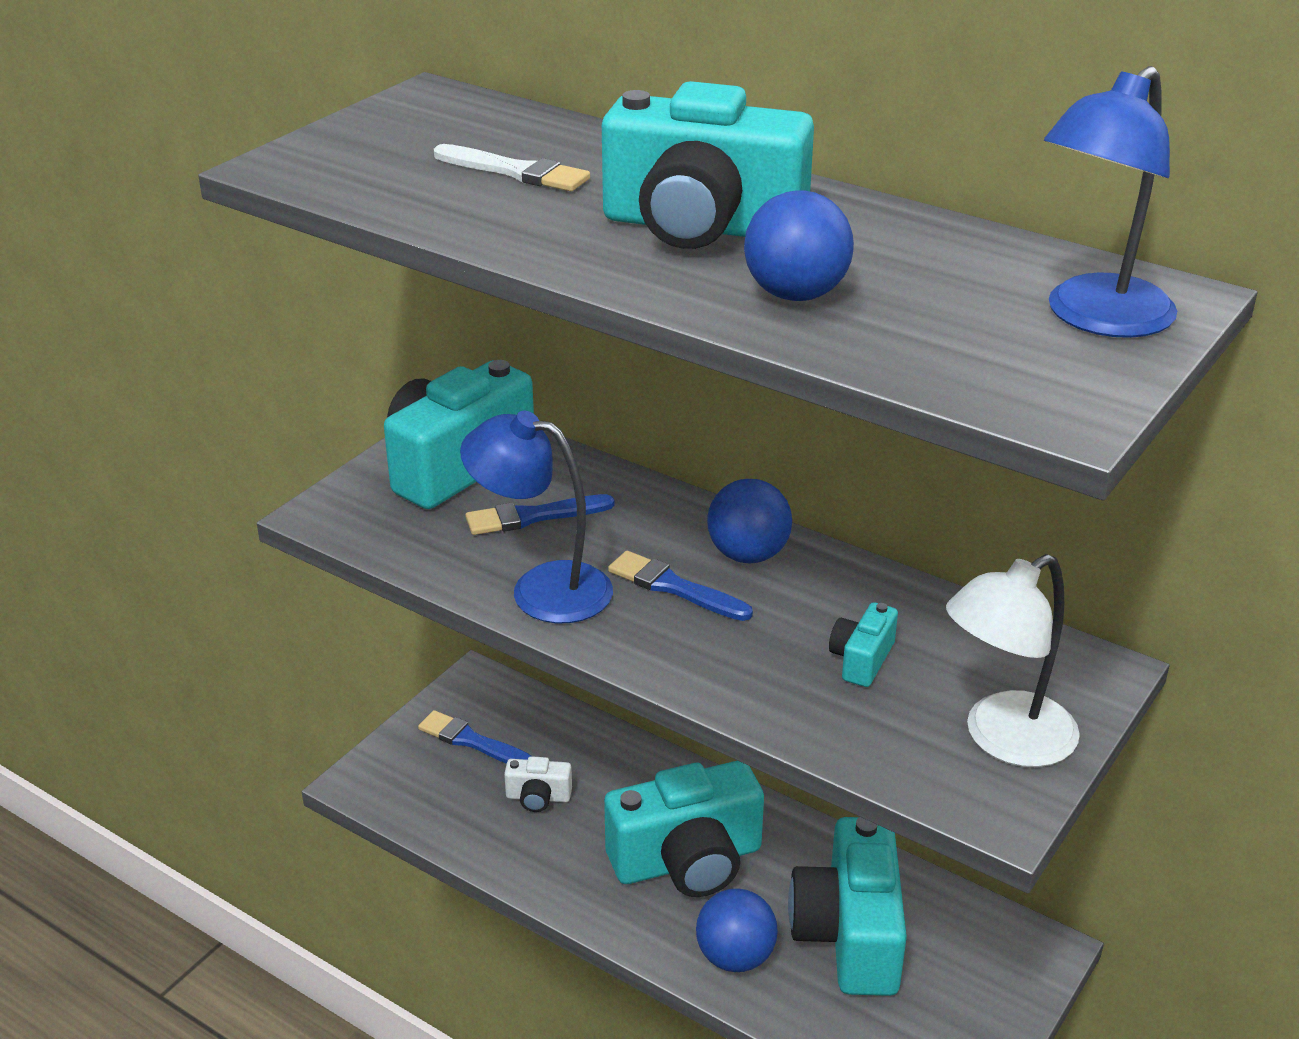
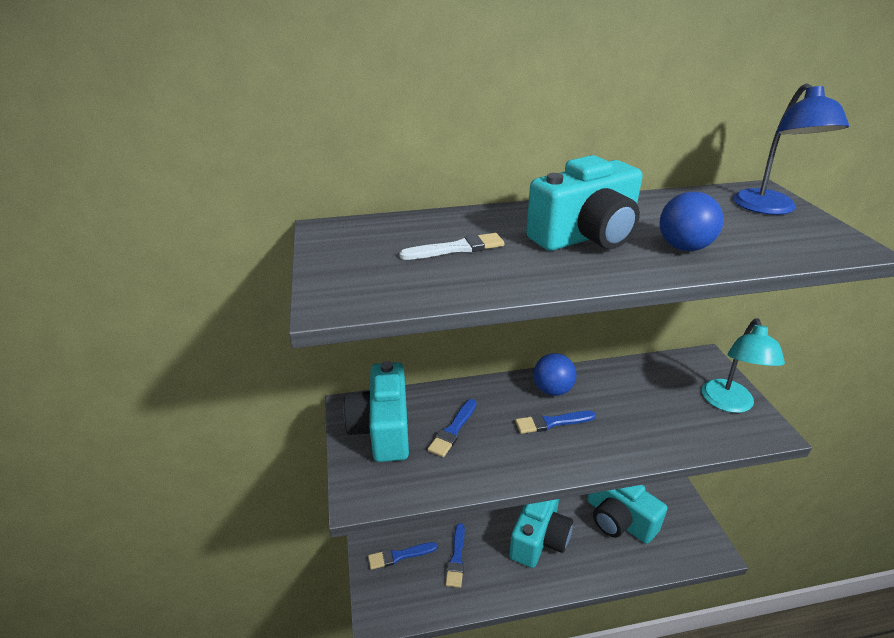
camera: 45 degrees left, 0 degrees up
blue lamp [460,411,613,623] -> none
white camera [504,756,572,812] -> blue brush [446,523,465,588]
blue ball [696,888,778,972] -> none
turquoise camera [829,602,898,687] -> none
white lamp [946,554,1080,767] -> turquoise lamp [702,319,785,413]

